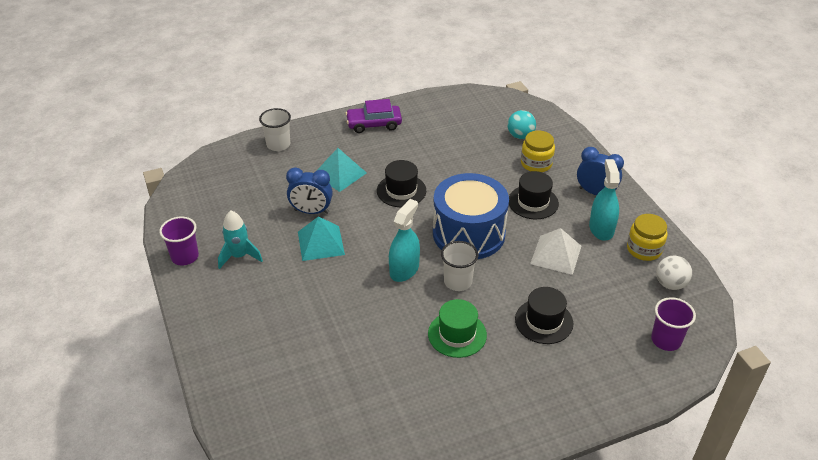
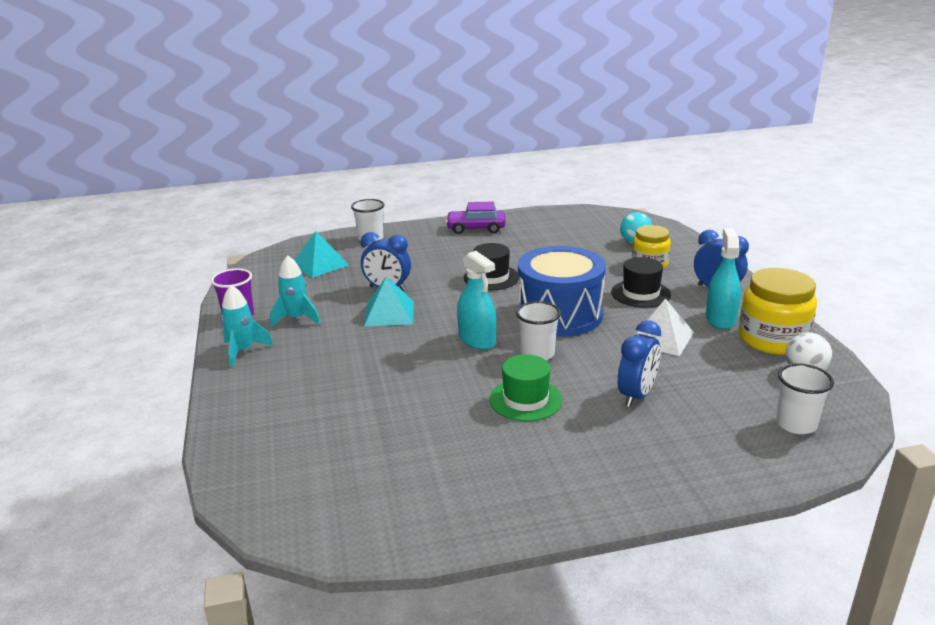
camera: 10 degrees right, 15 degrees down
turquoise pyramid [318,148,367,192] -> turquoise pyramid moved to [294,231,349,278]
turquoise spray bottle [389,199,420,282] -> turquoise spray bottle turned 105 degrees clockwise [457,251,496,350]
black hat [515,287,573,344] -> blue clock [618,320,661,407]
yellow jar [627,214,667,261] -> yellow jar [739,268,817,355], size x1.54
purple cup [651,297,696,351] -> white cup [776,363,834,434]
none -> turquoise rocket [221,285,273,368]

